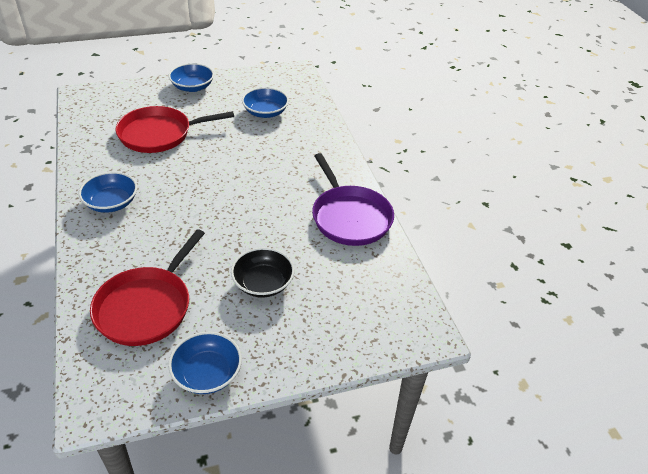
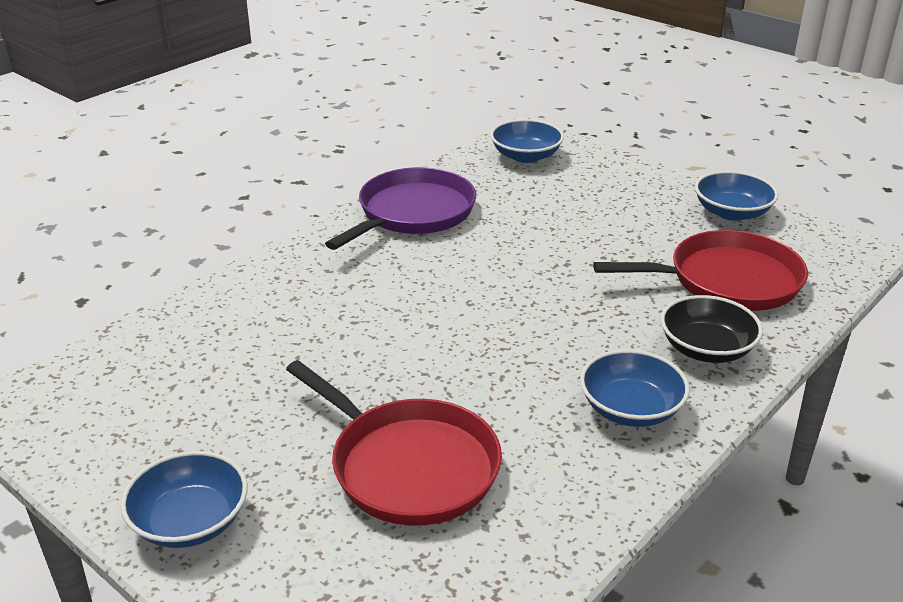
camera: 120 degrees left, 10 degrees down
black bowl [231,248,295,297] -> black bowl moved to [660,295,763,363]
blue bowl [242,87,289,118] -> blue bowl moved to [490,119,564,163]

